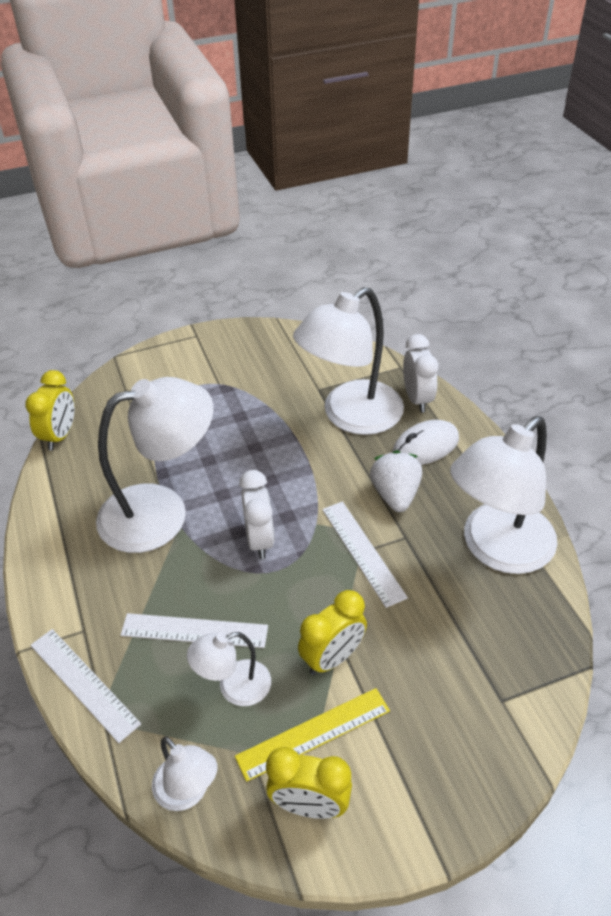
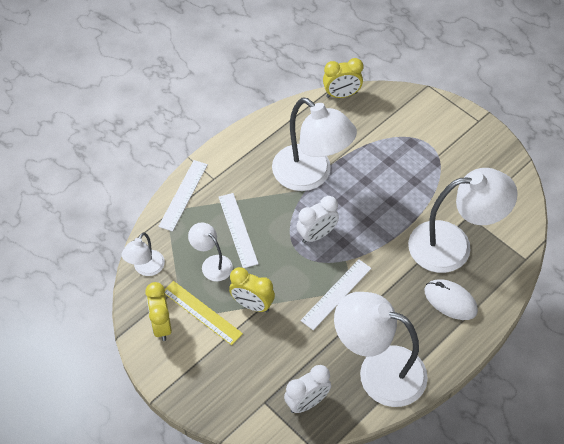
camera: 65 degrees right, 10 degrees up
white lamp [293,287,404,435] -> white lamp turned 150 degrees clockwise [408,168,518,273]
white strawberry [370,451,422,512] -> none
white clock [403,334,438,413] -> white clock moved to [284,365,331,413]

